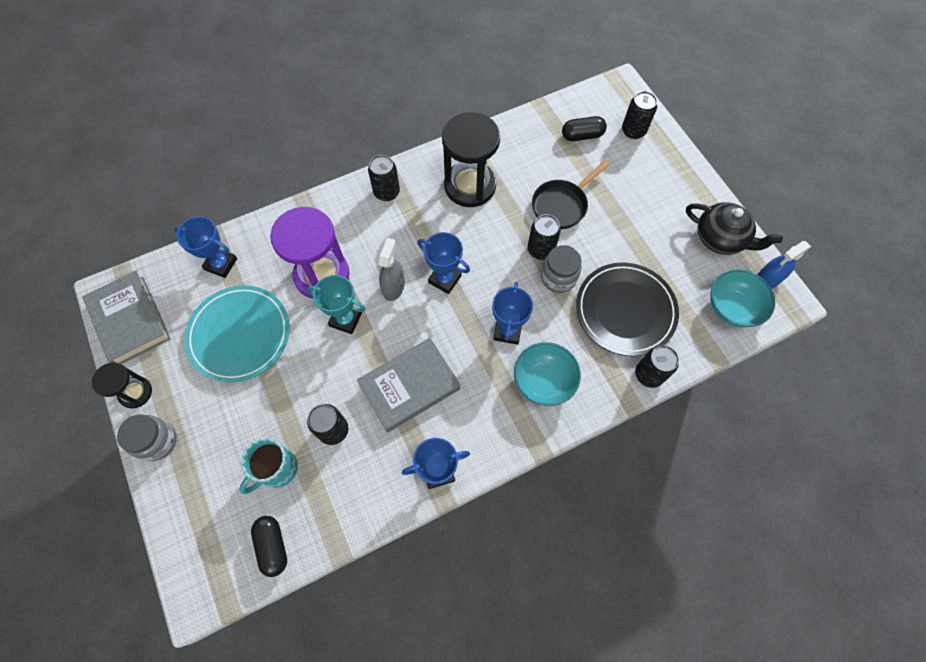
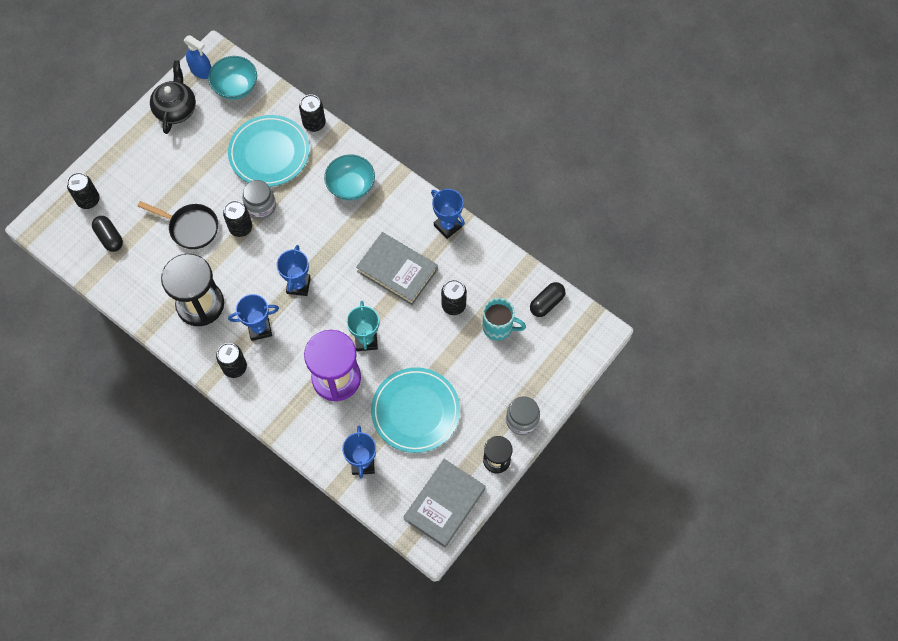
camera: 115 degrees left, 0 degrees up
grey spray bottle [379,238,405,301] -> none
blue trophy [492,282,533,345] -> blue trophy moved to [228,294,279,341]
black plate [576,262,679,356] -> turquoise plate [228,115,310,187]

